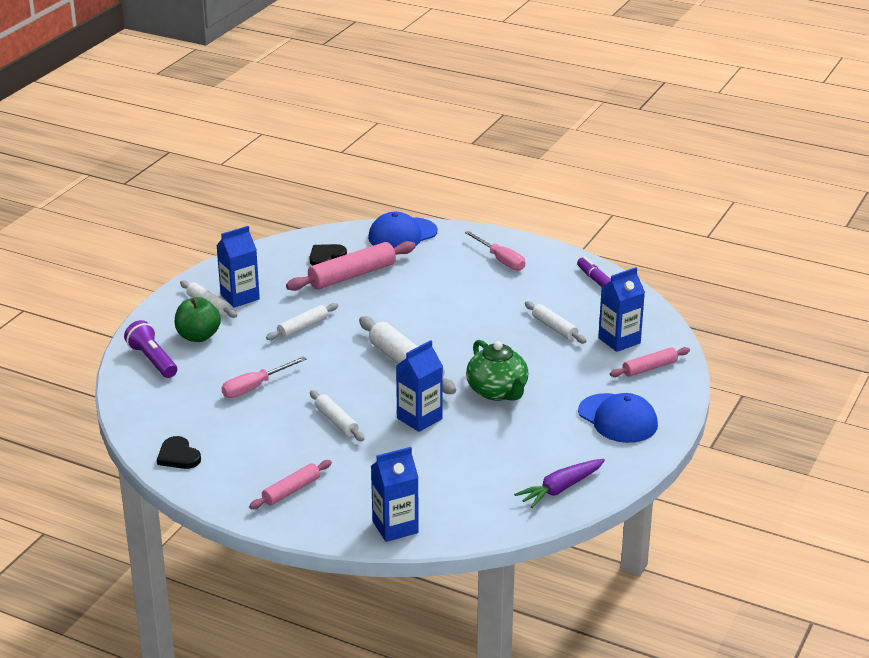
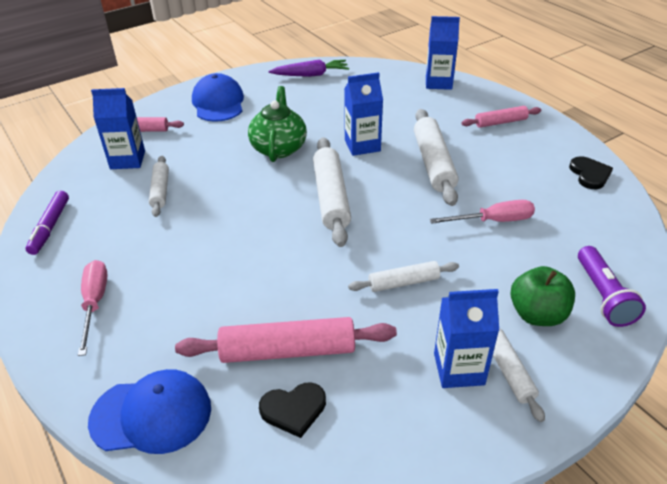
camera: 150 degrees left, 10 degrees up
white rolling pin [310,390,364,441] -> white rolling pin [414,109,459,206], size x1.71

